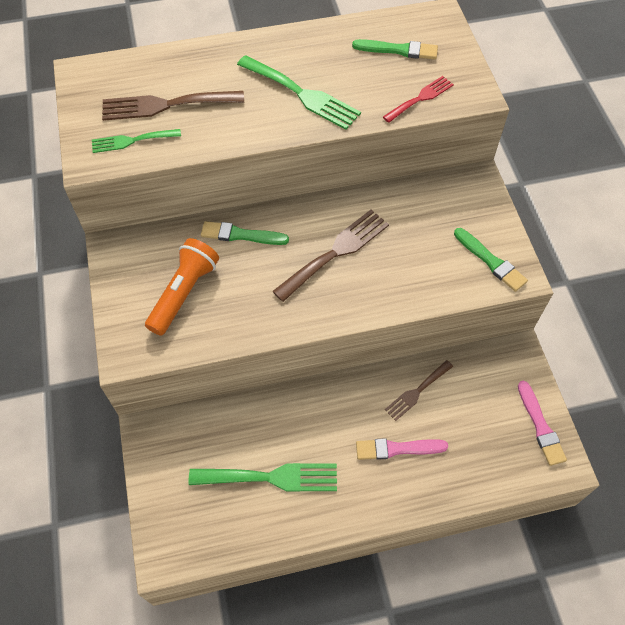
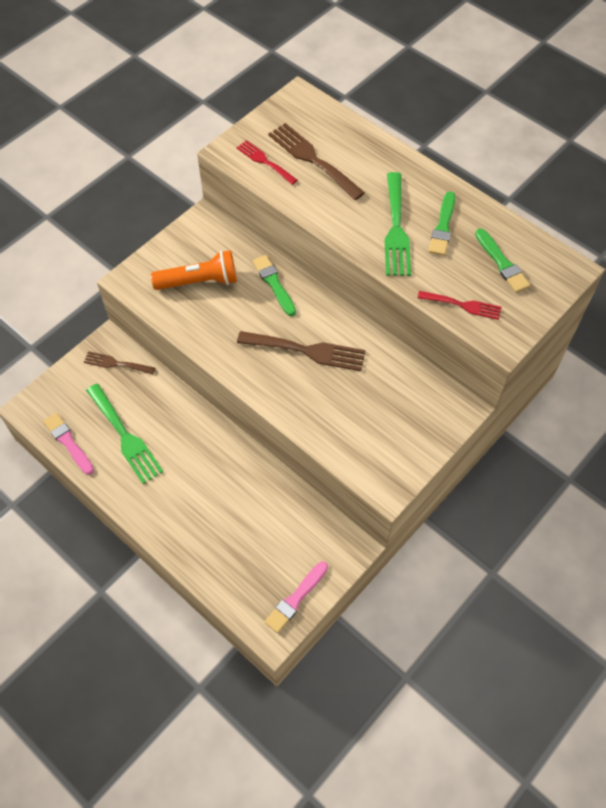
camera: 55 degrees right, 0 degrees up
green fork [92,129,181,153] -> red fork [236,140,297,185]
pink brush [356,438,448,460] -> pink brush moved to [43,413,94,475]
brown fork [385,360,453,421] -> brown fork moved to [84,351,155,375]
green brush [454,228,528,292] -> green brush moved to [428,191,455,256]

